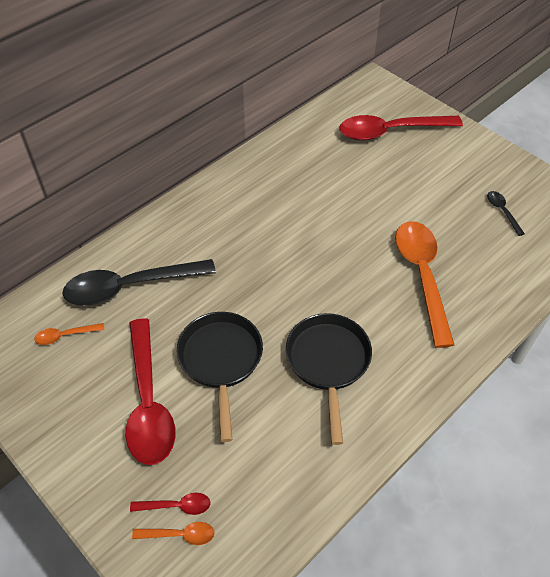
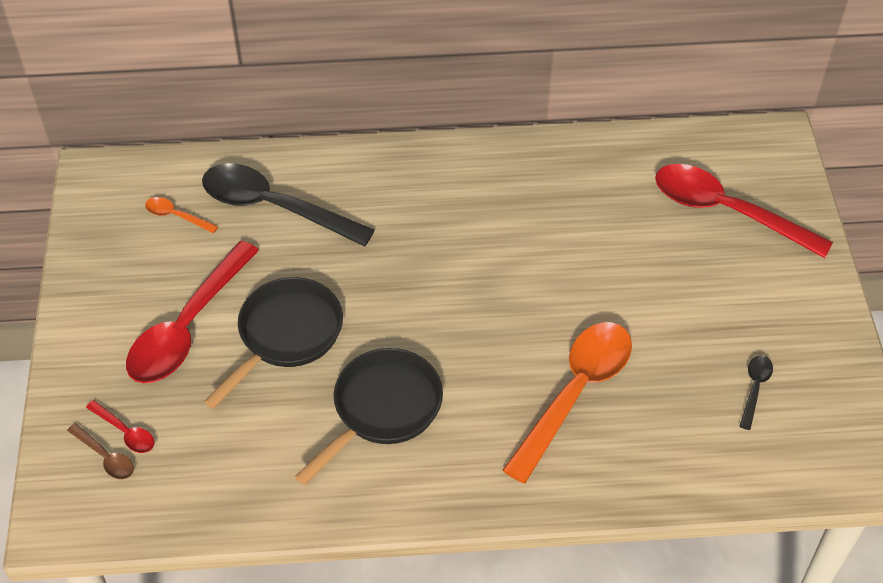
camera: 40 degrees right, 0 degrees up
orange spoon [132,522,215,545] -> brown spoon [67,423,134,479]

